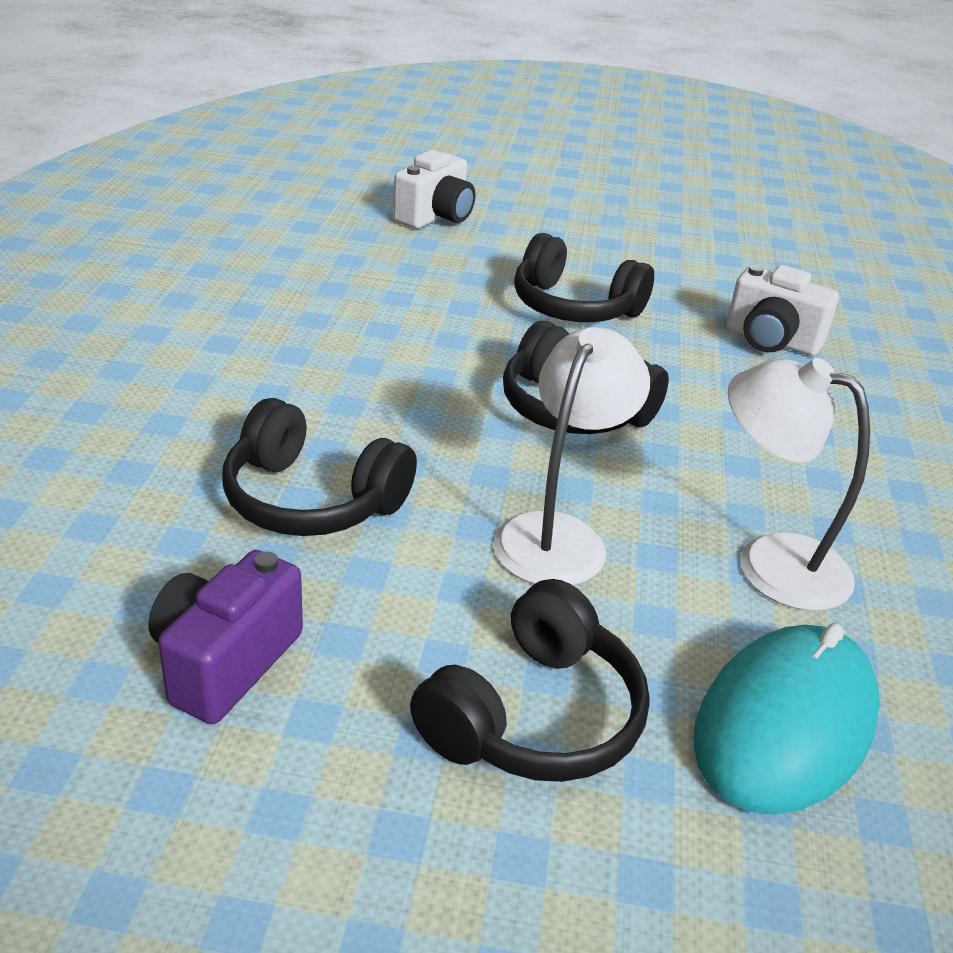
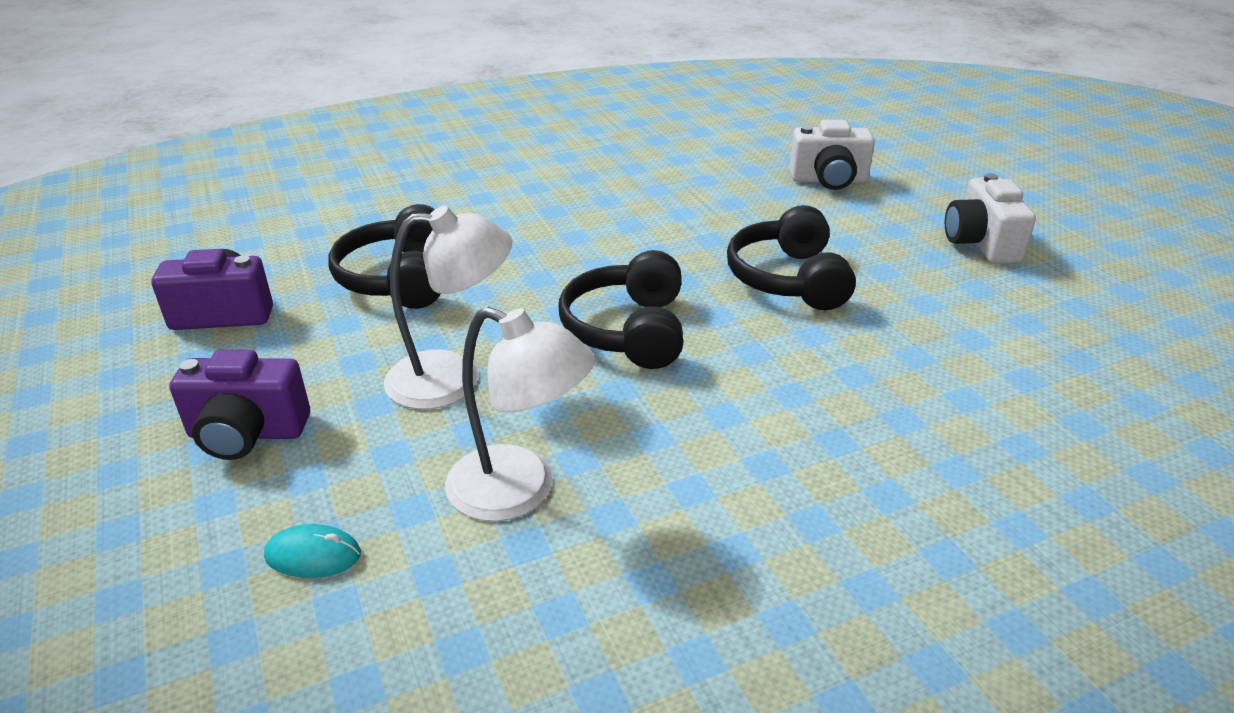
camera: 60 degrees right, 0 degrees up
black headphones [410,579,650,782] -> purple camera [169,350,310,460]
turquoise mouse [693,623,880,815] -> turquoise mouse [264,524,361,578], size x0.43
white camera [726,265,839,356] -> white camera moved to [945,173,1036,264]
white lamp [728,358,870,611] -> white lamp turned 120 degrees clockwise [445,307,595,521]

